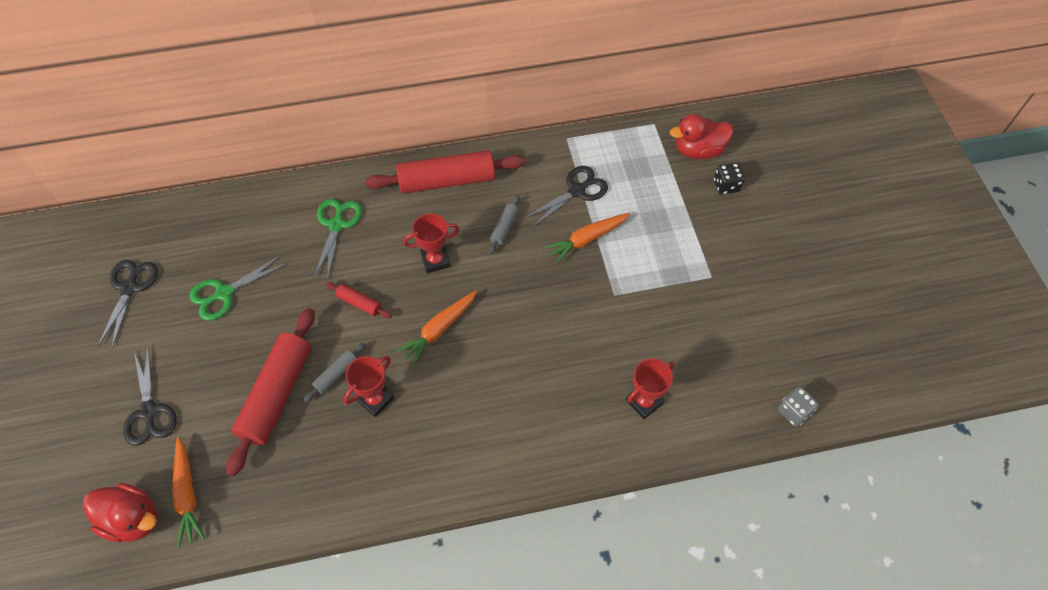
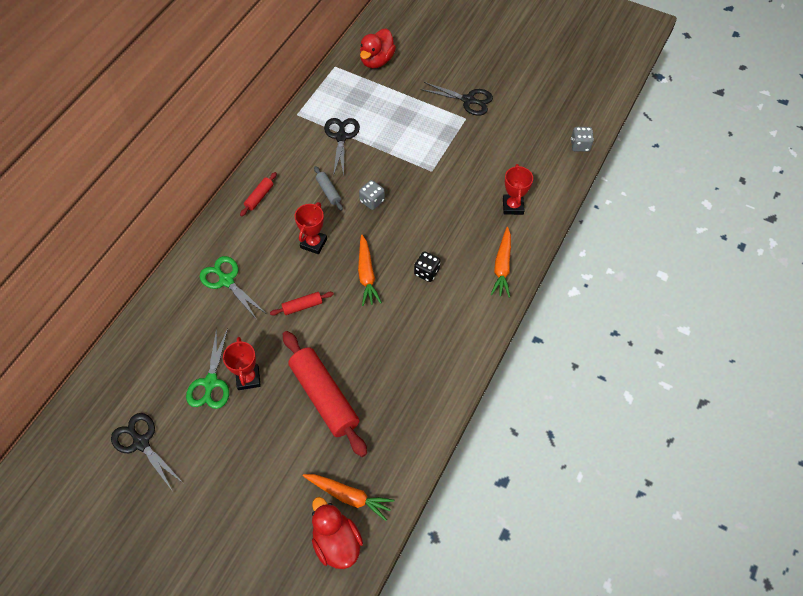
camera: 50 degrees left, 0 degrees up
red duck [83,483,158,542] -> red duck turned 90 degrees counterclockwise [312,497,363,569]
black scissors [123,346,177,446] -> black scissors moved to [421,82,493,116]
grey rolling pin [304,342,365,402] -> none
red trophy [344,356,394,417] -> red trophy moved to [223,337,261,390]
red rolling pin [365,150,525,194] -> red rolling pin [240,172,277,216], size x0.45
orange carrot [545,213,630,263] -> orange carrot moved to [491,227,511,297]
black dice [714,162,745,194] -> black dice moved to [414,251,441,282]
none -> grey dice [359,180,385,210]

